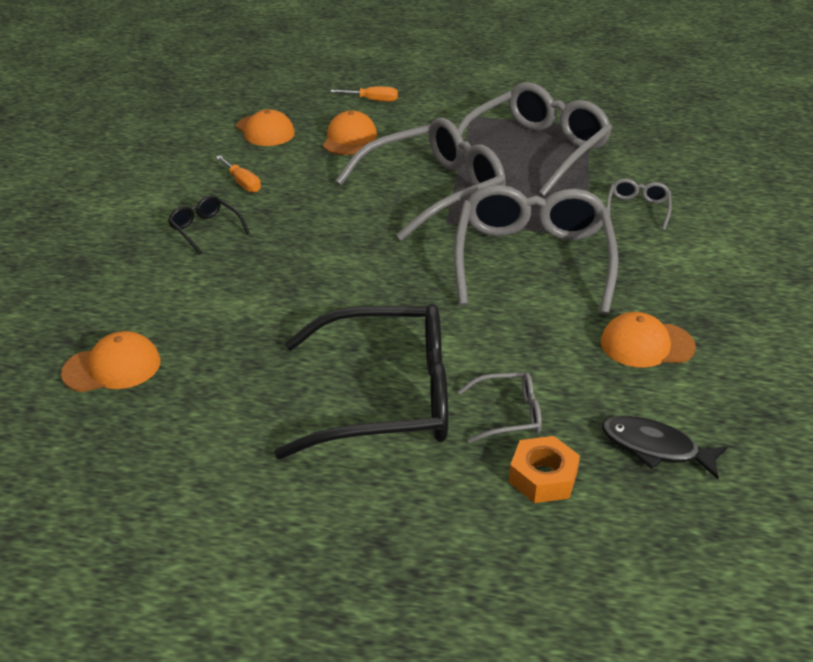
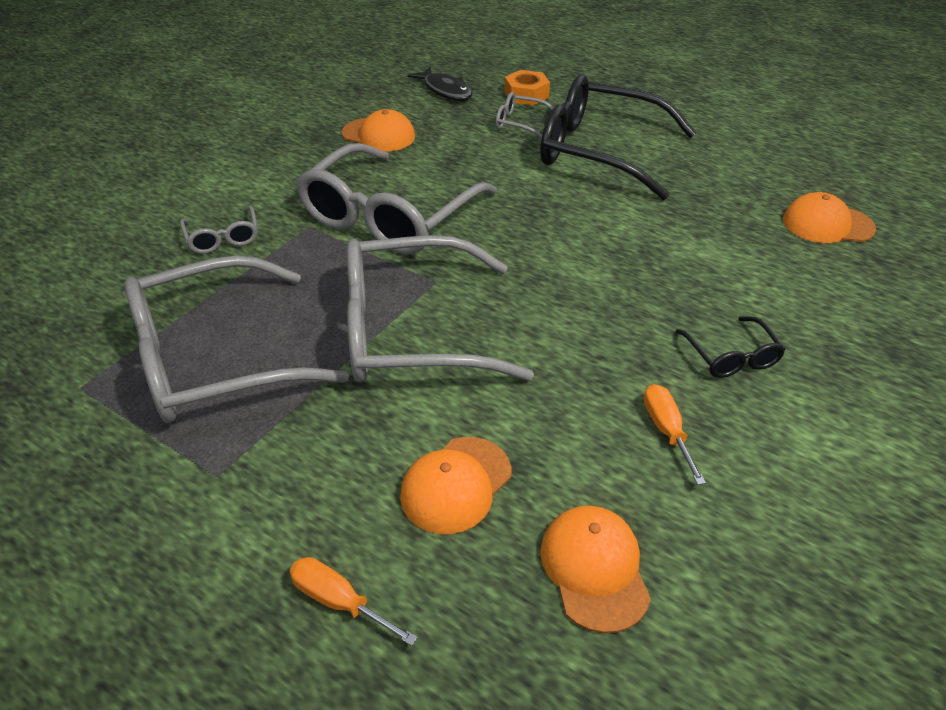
camera: 155 degrees left, 5 degrees up
grey glasses [607,179,672,231] -> grey glasses turned 60 degrees counterclockwise [180,205,258,254]

